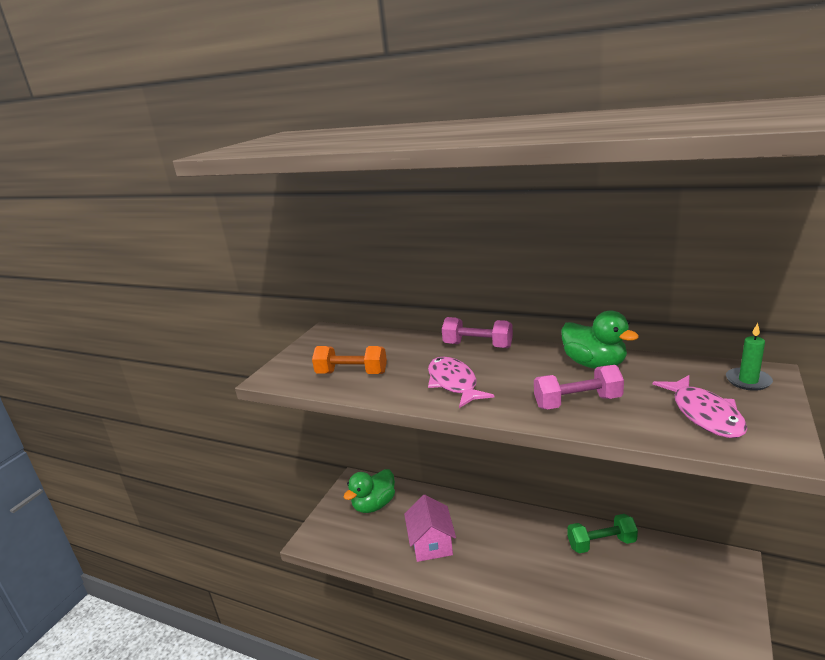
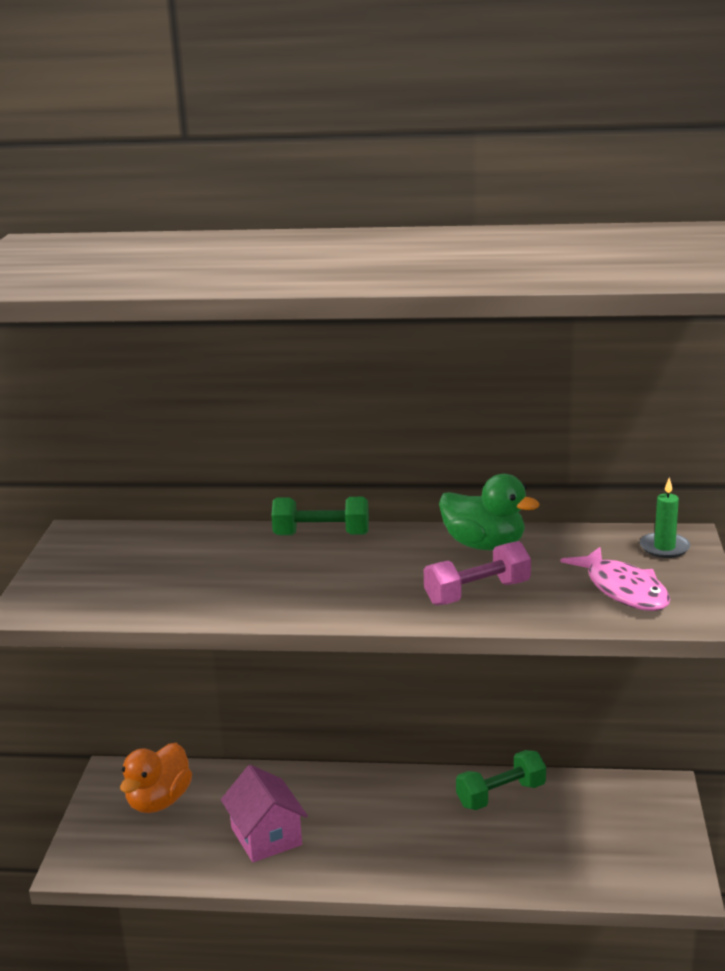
camera: 20 degrees left, 0 degrees up
orange dumbbell [312,346,387,374] -> none
green duck [344,469,395,513] -> orange duck [120,743,192,813]
pink fish [428,357,494,408] -> none
pink dumbbell [442,317,513,348] -> green dumbbell [271,497,369,536]

